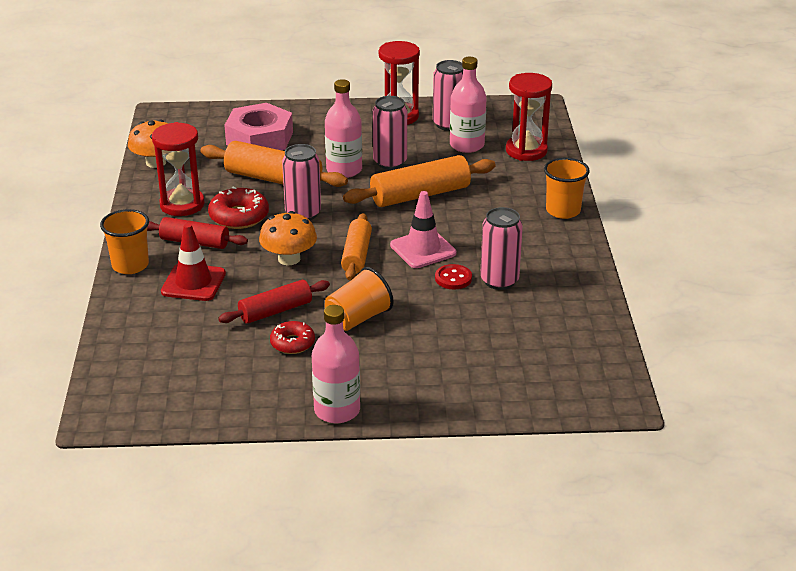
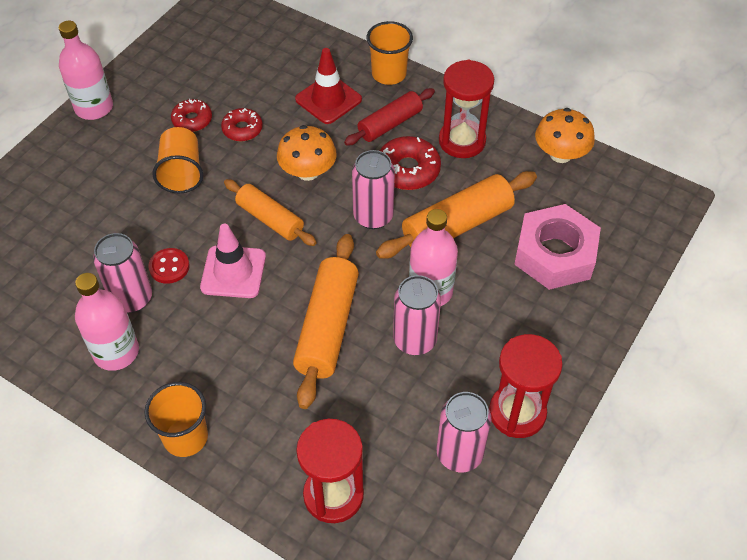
camera: 125 degrees right, 20 degrees up
red rolling pin [218,280,330,324] -> red donut [221,108,263,141]
pink bottle [450,57,487,153] -> pink bottle moved to [75,273,139,371]

